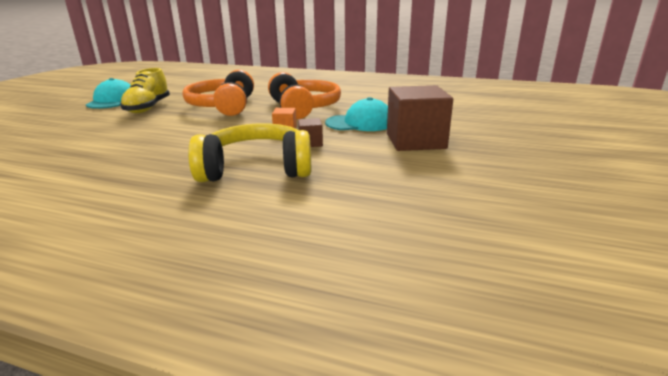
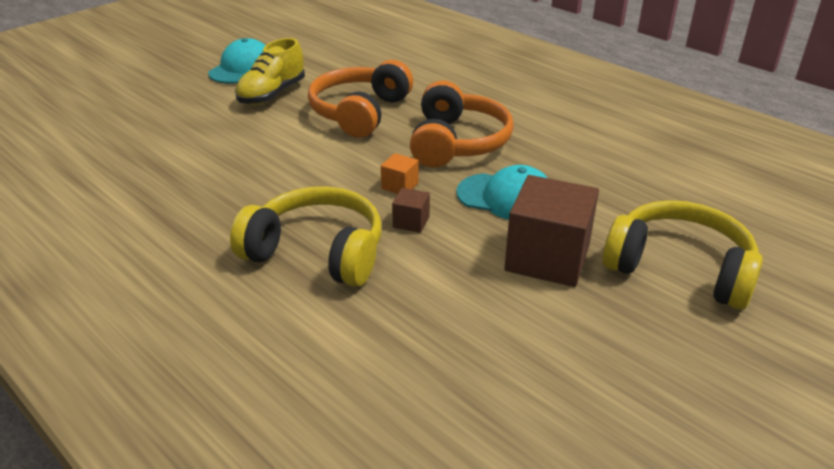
camera: 25 degrees right, 10 degrees up
none -> yellow headphones [603,200,763,310]

